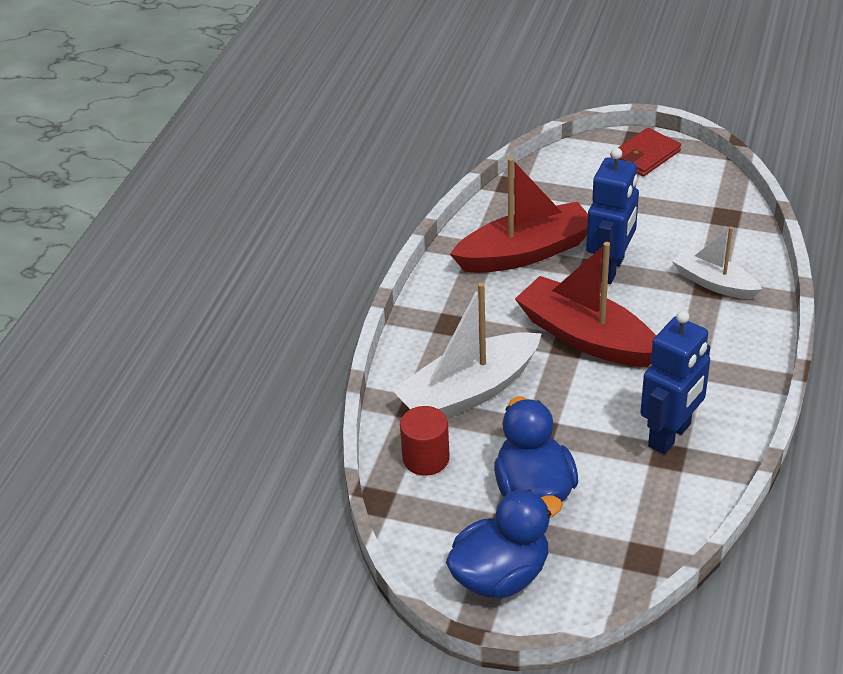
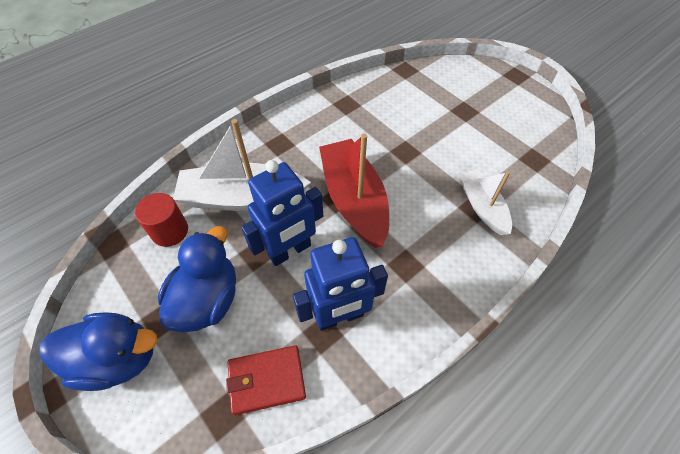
camera: 30 degrees right, 15 degrees up
red boat [450,157,588,273] -> none
blue robot [586,148,639,284] -> blue robot moved to [241,160,323,266]
red wallet [610,128,681,176] -> red wallet moved to [226,345,306,415]

